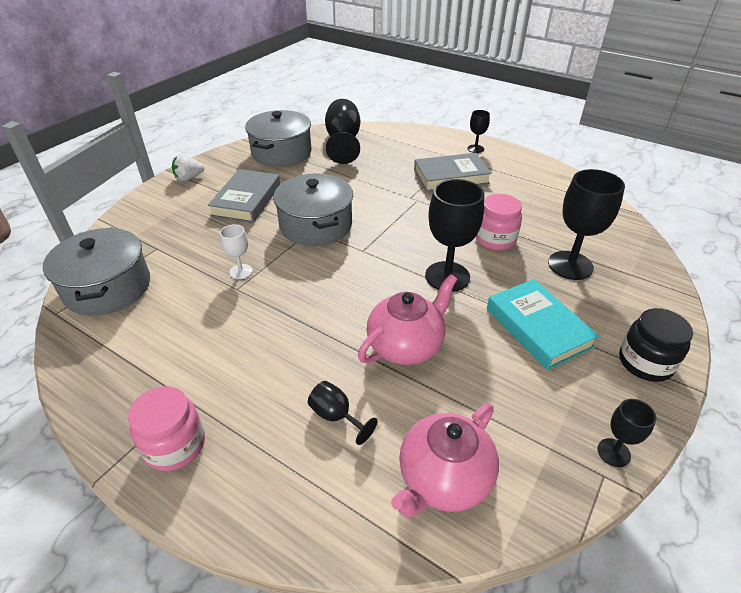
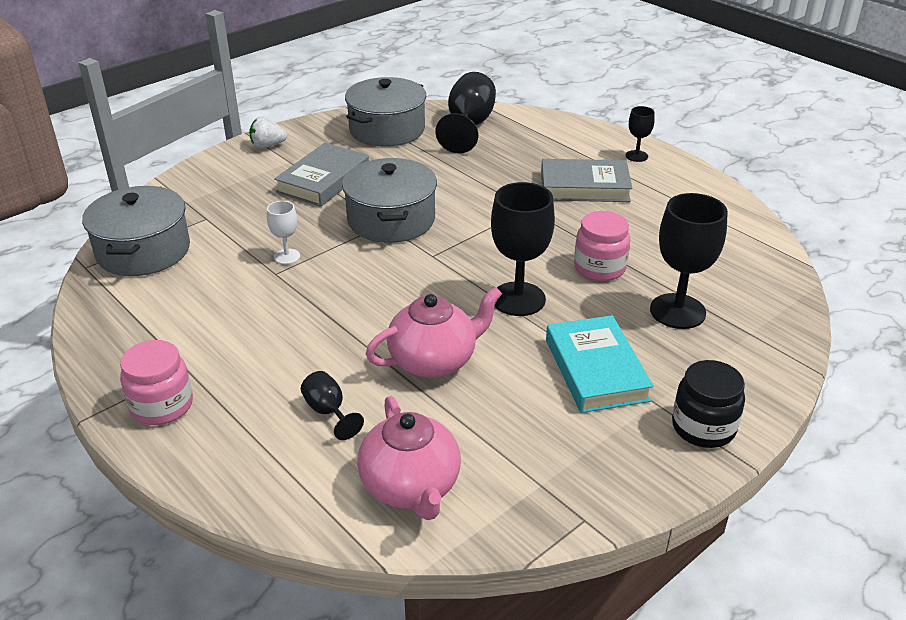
camera: 15 degrees right, 5 degrees down
pink teapot [391,404,499,517] -> pink teapot turned 75 degrees counterclockwise [357,396,461,520]
black goblet [597,399,656,467] -> none

